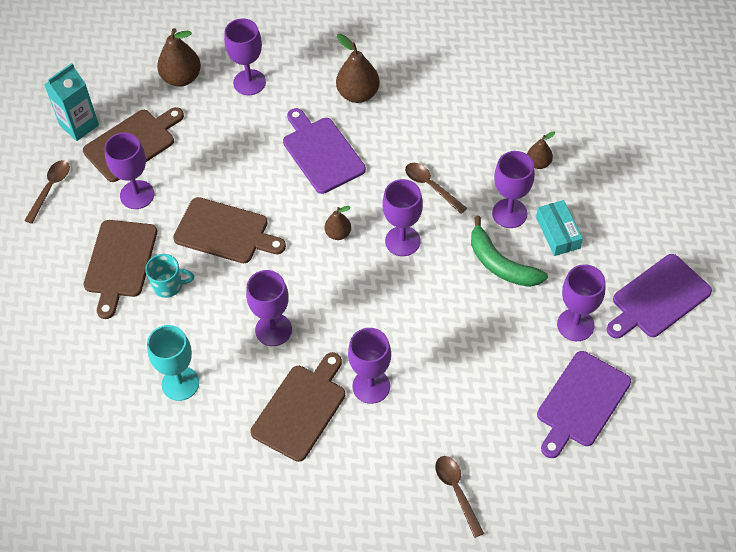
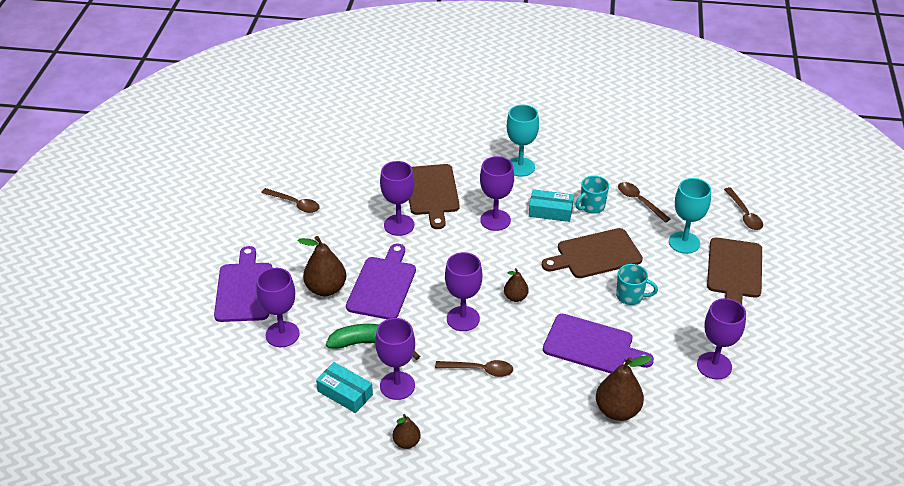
camera: 140 degrees right, 15 degrees down
turquoise carton [45,63,99,141] -> none
brown cutting board [84,220,157,319] -> brown spoon [618,182,670,223]
purple goblet [104,133,154,209] -> turquoise goblet [669,178,711,254]
brown pear [157,28,201,87] -> brown pear moved to [298,236,346,296]
purple cutting board [607,254,712,339] -> purple cutting board moved to [346,244,416,319]
none -> turquoise box [529,189,574,222]
none -> turquoise mug [616,264,658,305]

